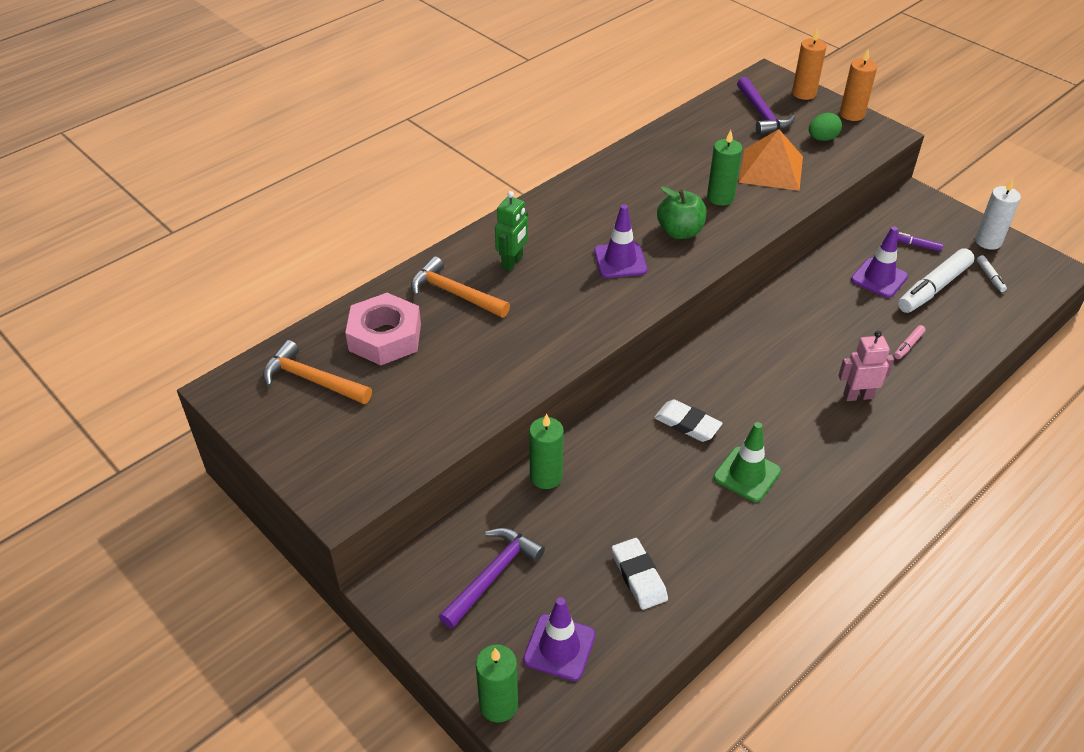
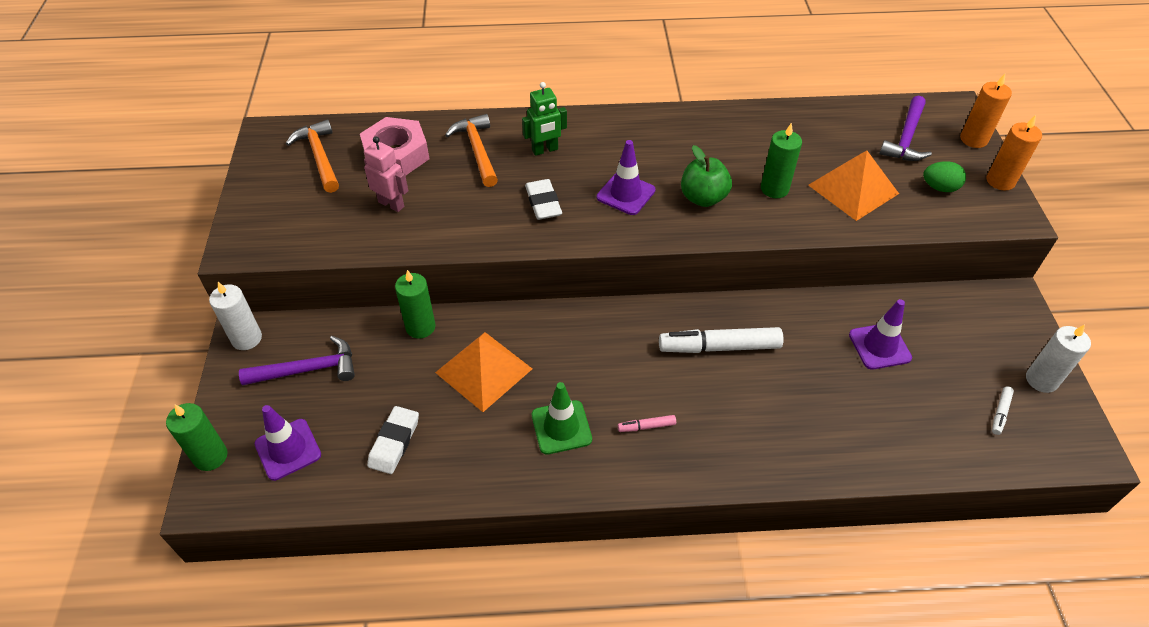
camera: 40 degrees right, 5 degrees up
white eraser [654,400,723,442] -> white eraser moved to [525,179,562,220]
pink robot [838,331,894,401] -> pink robot moved to [364,137,408,212]
pink marker [894,325,926,359] -> pink marker moved to [618,415,676,432]
purple marker [897,232,944,252] -> none
white marker [898,248,974,313] -> white marker moved to [659,327,784,353]
none -> white candle [209,282,262,350]
none -> orange pyramid [435,332,532,412]

